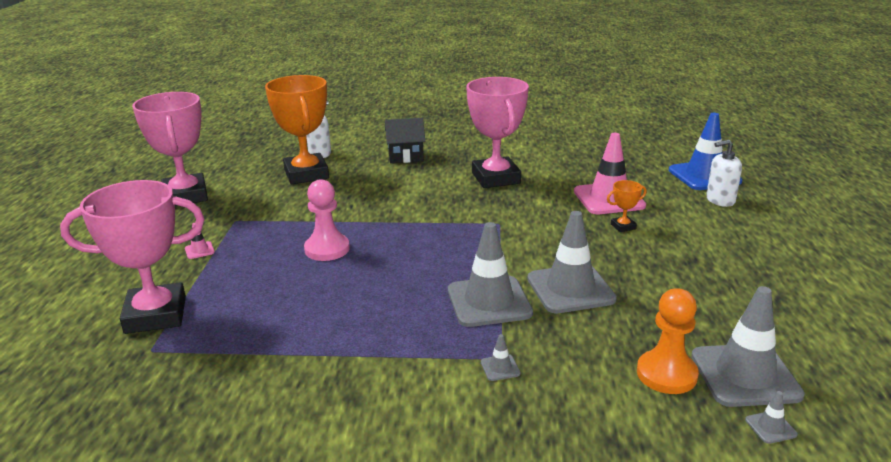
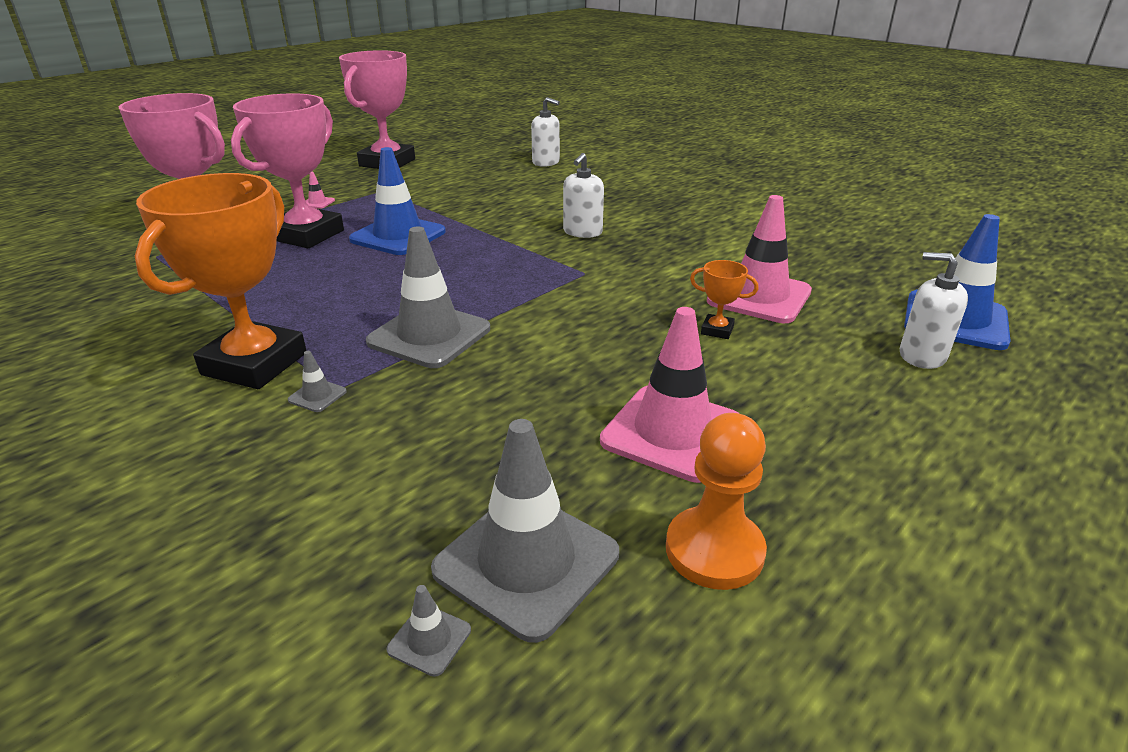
camera: 40 degrees right, 5 degrees up
orange trophy [265,75,329,184] -> orange trophy moved to [135,173,307,389]
pink pawn [304,179,350,261] -> blue traffic cone [349,147,446,255]
black house [385,118,425,163] -> none
pink trophy [466,77,529,188] -> pink trophy moved to [231,93,344,248]
grey traffic cone [527,211,617,313] -> none
orange pawn [637,288,699,394] -> orange pawn moved to [666,413,767,590]
none -> white soap dispenser [563,153,604,238]
none -> pink traffic cone [600,307,740,483]

